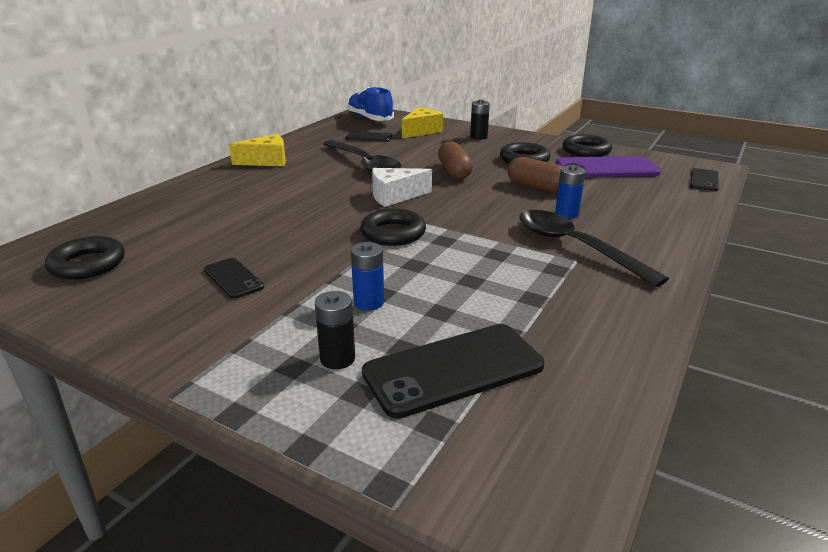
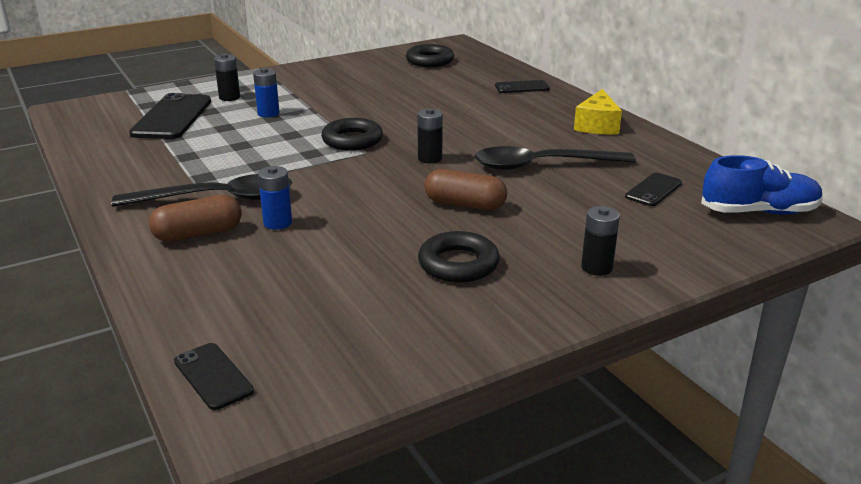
camera: 120 degrees right, 0 degrees up
black phone [204,258,264,299] -> black phone moved to [495,80,550,93]
white cheese [372,168,432,207] -> black battery [417,108,443,164]
yellow cheese [402,107,443,138] -> none
brown capsule [507,157,564,192] -> brown capsule moved to [149,195,242,242]
purple phone [556,156,661,178] -> none
black ring [563,134,612,157] -> none

